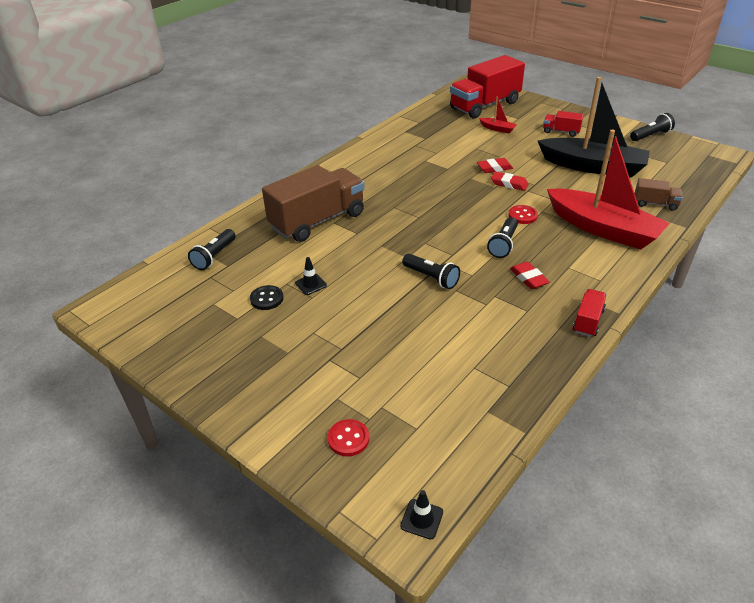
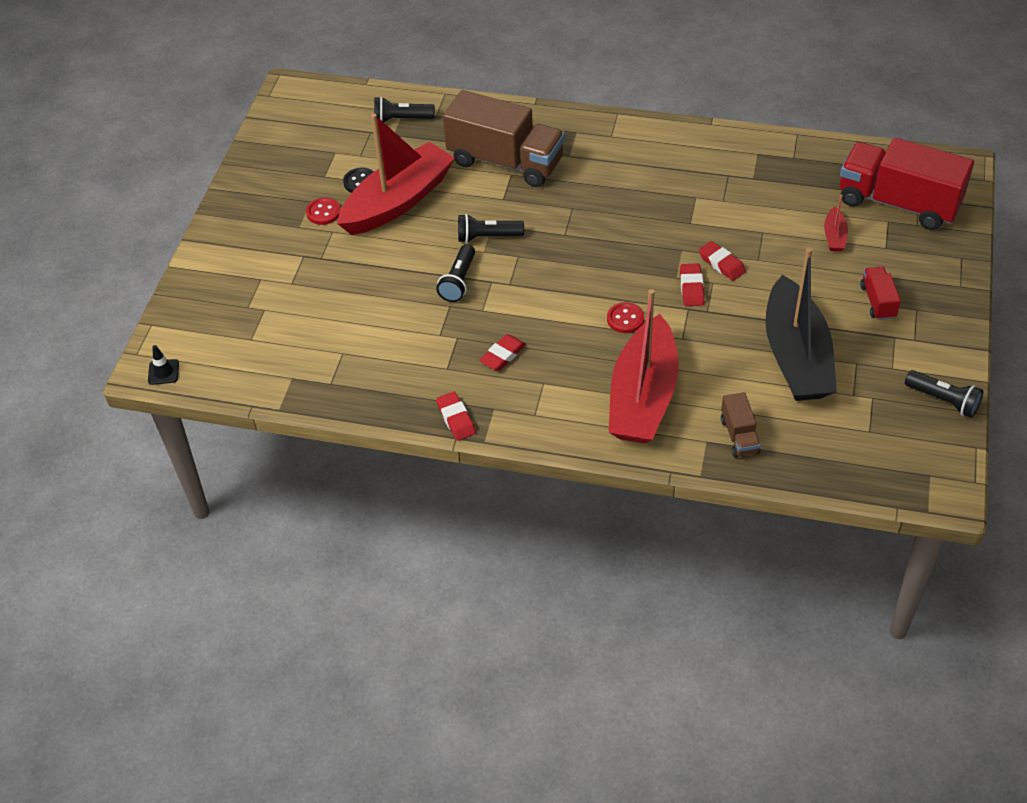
camera: 65 degrees right, 10 degrees up
black traffic cone [295,257,327,295] -> red boat [337,113,455,235]
red button [328,419,369,457] -> red button moved to [306,197,341,225]
black flashlight [487,217,518,258] -> black flashlight moved to [458,214,524,243]
red truck [573,289,607,337] -> red eraser [436,392,476,441]

